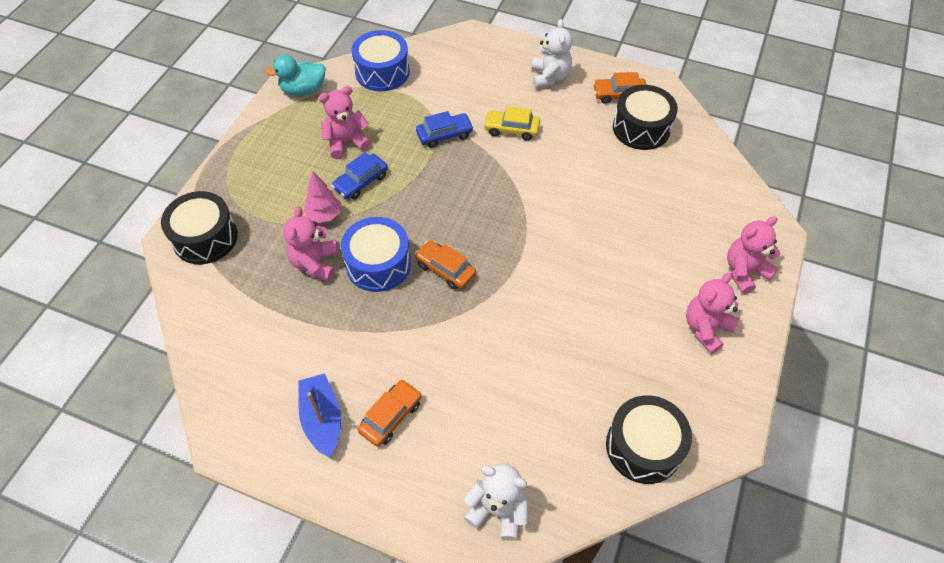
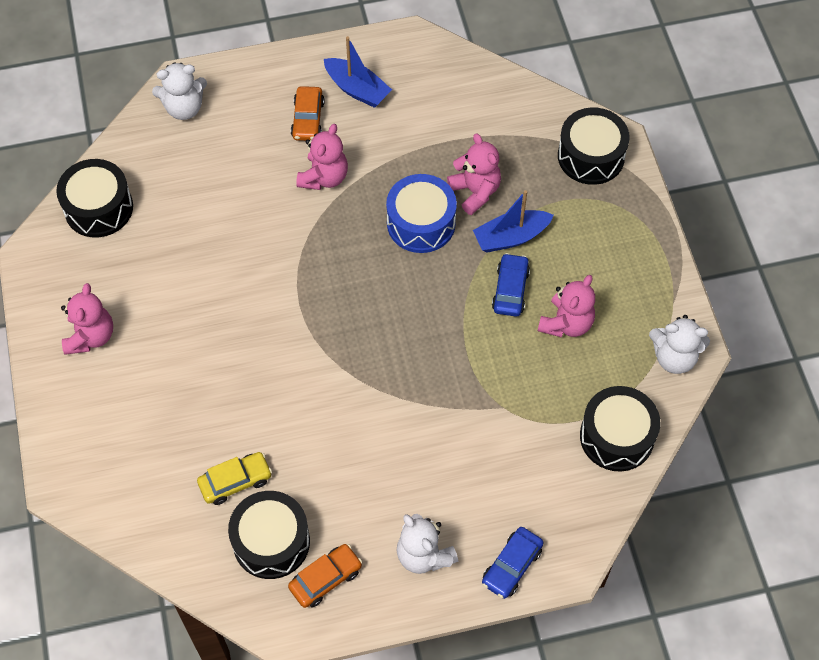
camera: 145 degrees right, 5 degrees up
turquoise duck [265,55,326,96] -> white teddy bear [649,315,710,374]
pink tree [304,171,341,223] -> blue boat [473,190,554,253]
blue drum [351,30,410,91] -> black drum [580,386,661,471]
orange car [415,240,476,290] -> none
blue car [416,111,474,148] -> blue car moved to [482,527,544,599]
yellow car [483,106,540,141] -> yellow car moved to [197,452,272,505]
pink teddy bear [727,216,780,294] -> pink teddy bear moved to [296,124,348,190]

